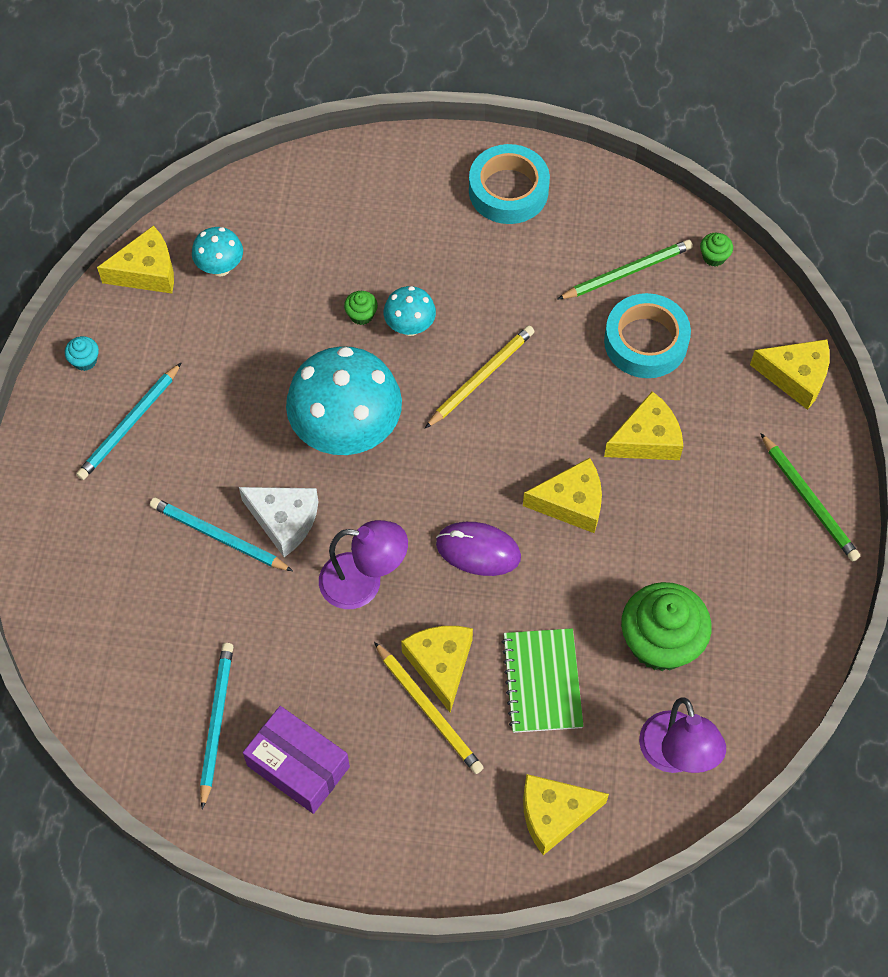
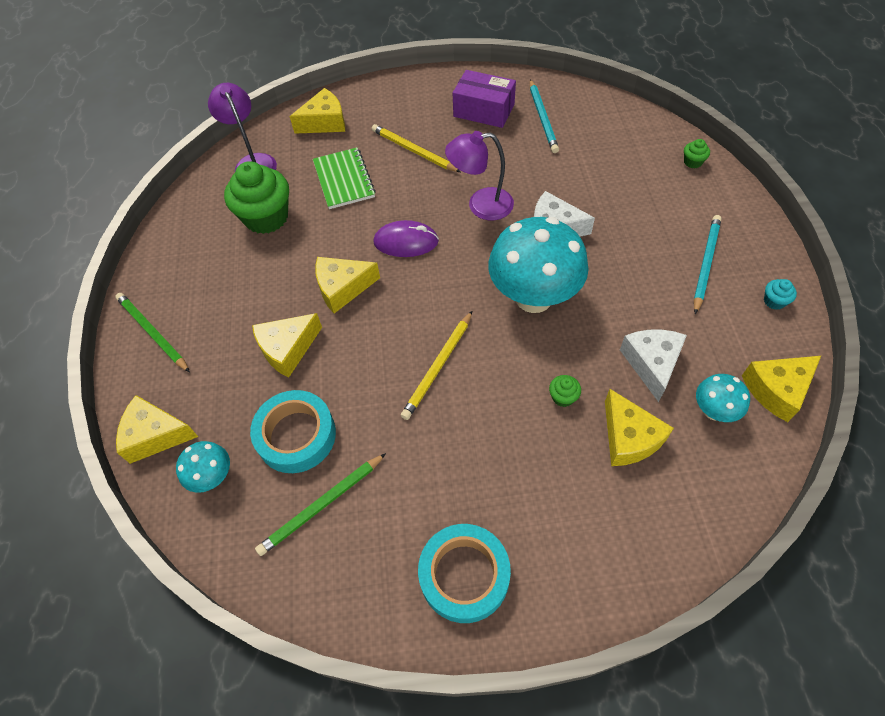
camera: 170 degrees right, 5 degrees down
turquoise pencil [150,498,293,571] -> none
turquoise mushroom [384,286,436,336] -> turquoise mushroom moved to [176,441,230,493]
yellow cheese [401,626,473,713] -> yellow cheese moved to [605,389,674,466]
green cupcake [700,233,733,266] -> green cupcake moved to [684,139,710,169]
none -> white cheese [620,330,687,402]

